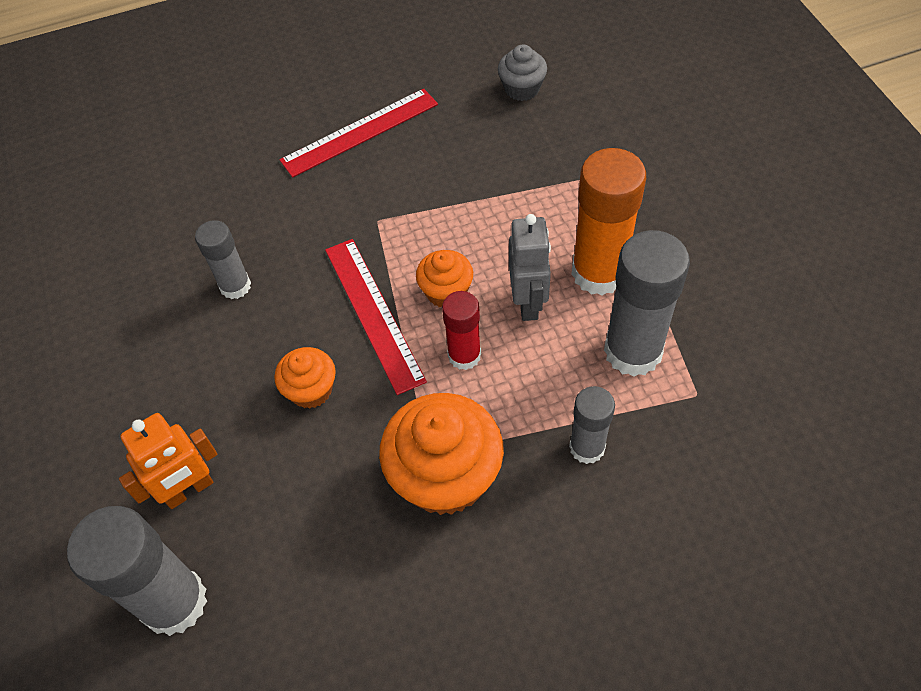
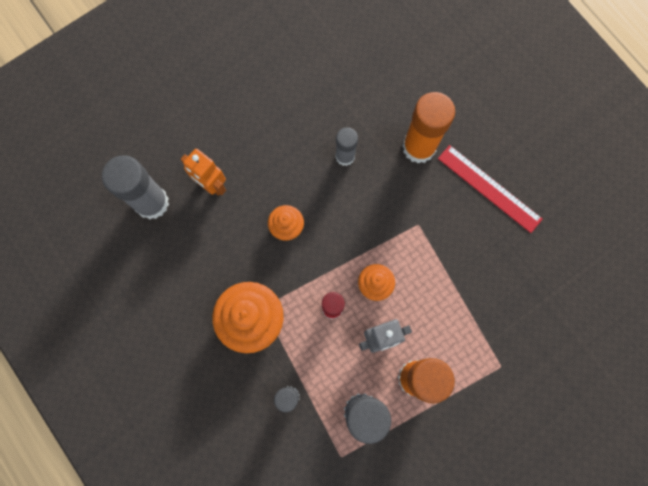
camera: 70 degrees right, 20 degrees up
red ruler [325,239,427,395] -> none
grey cupcake [498,45,547,101] -> none
none -> orange glue stick [403,92,455,163]

